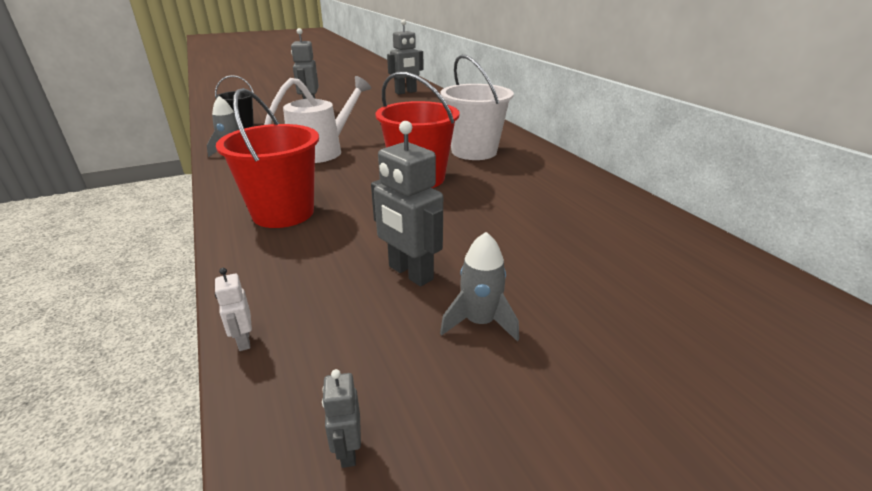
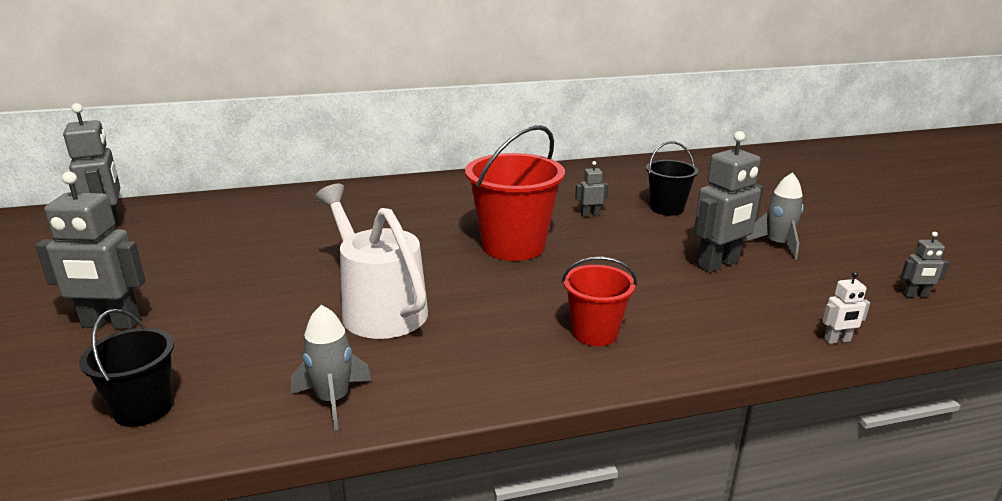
camera: 80 degrees left, 5 degrees down
red bucket [216,88,319,228] -> red bucket [562,257,637,346], size x0.59
white bucket [441,55,514,160] -> none
none -> grey robot [575,161,608,217]
none -> black bucket [646,141,698,216]

